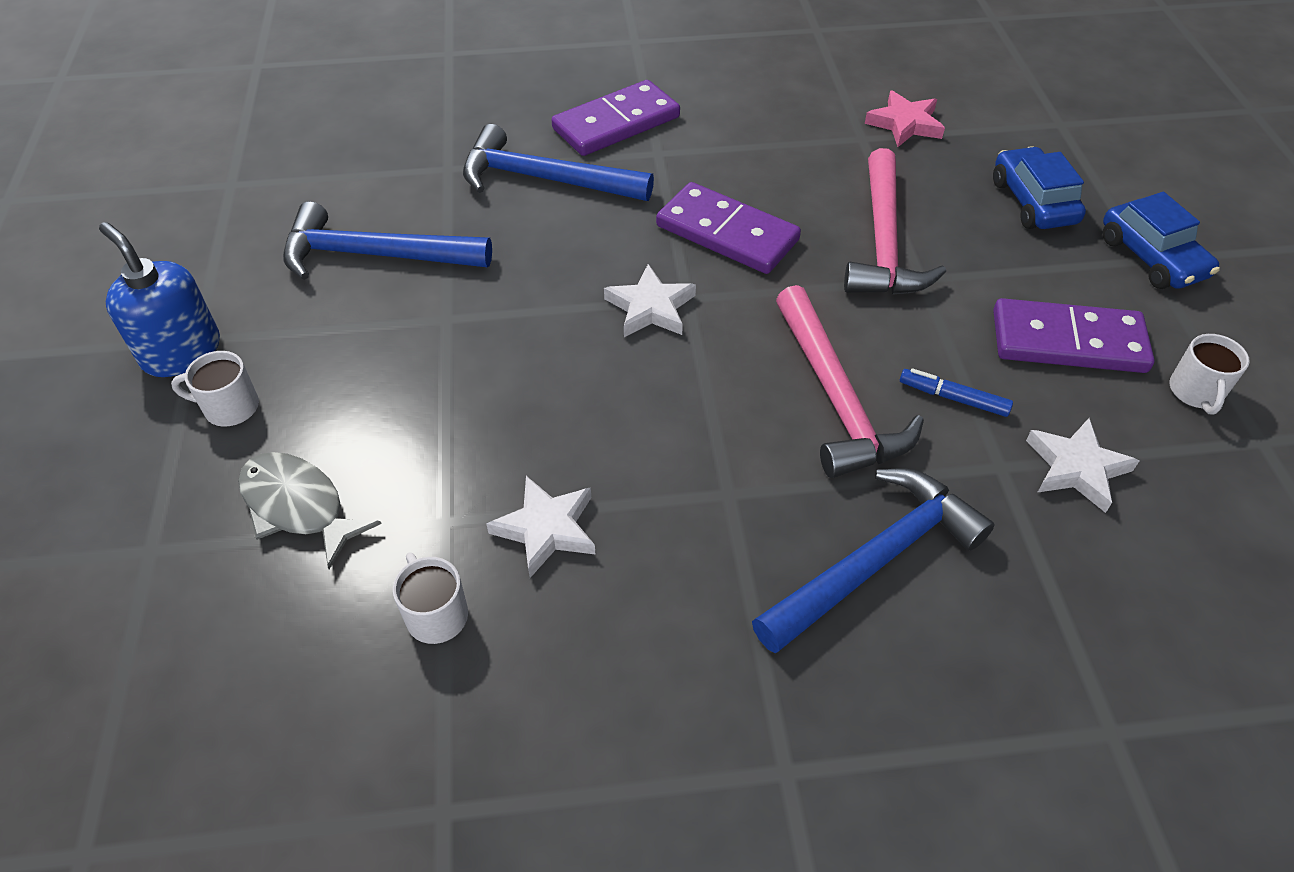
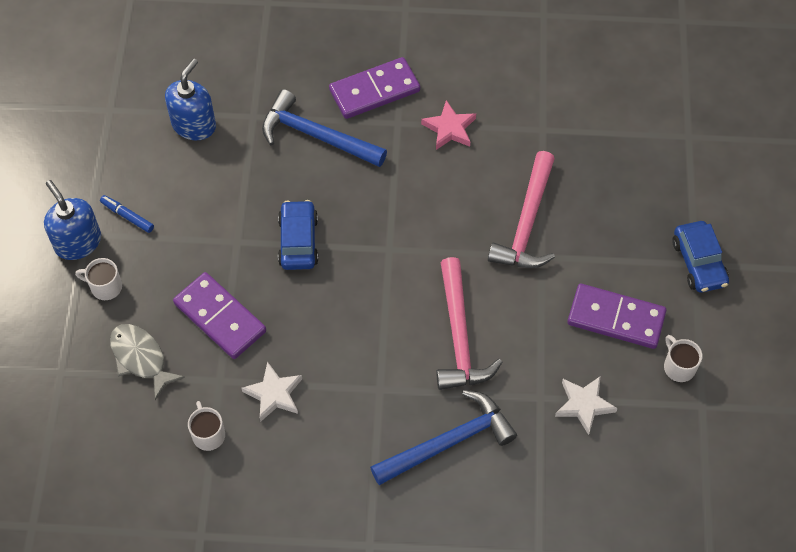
camera: 10 degrees right, 10 degrees up
blue hammer [283,201,492,280] -> none
white star [604,264,696,337] -> none
purple domino [656,182,801,274] -> purple domino moved to [173,272,266,359]
pink star [865,90,945,147] -> pink star moved to [421,100,476,150]
blue marker [900,368,1013,417] -> blue marker moved to [100,195,154,233]
blue car [993,146,1086,229] -> blue car moved to [278,200,318,270]
white mug [1169,334,1250,414] -> white mug turned 135 degrees clockwise [664,335,703,382]
none -> blue soap dispenser [165,59,216,140]

